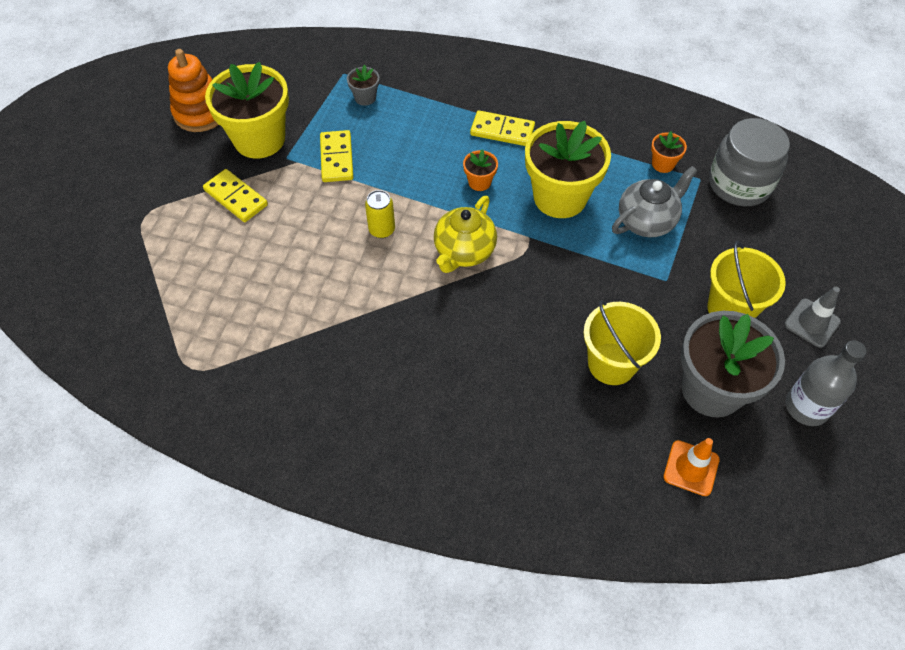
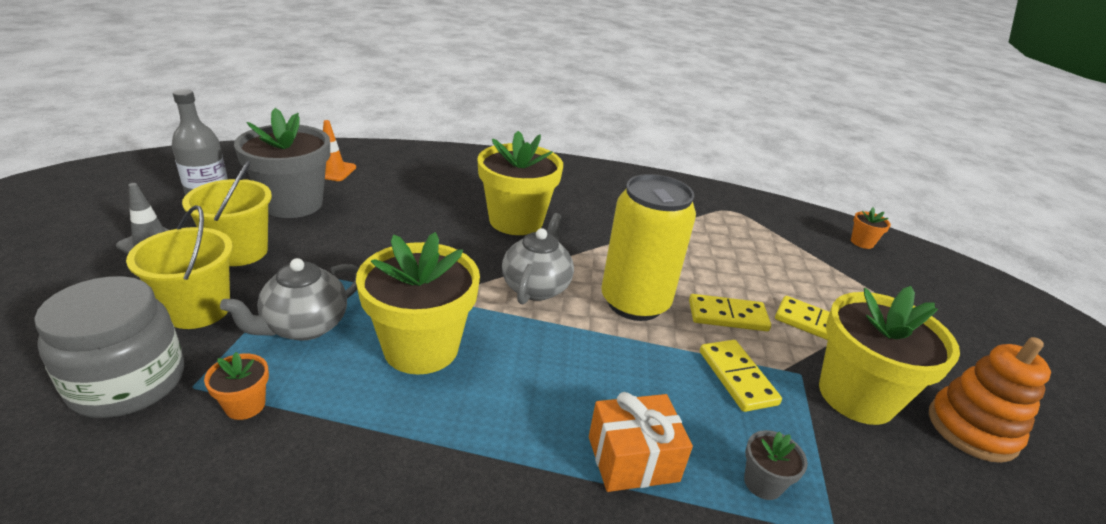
camera: 165 degrees right, 25 degrees down
yellow can [365,190,395,238] -> yellow can [601,174,696,321], size x2.30
yellow teapot [434,196,497,273] -> grey teapot [502,213,574,305]
orange flower pot [463,149,498,191] -> orange flower pot moved to [851,207,891,249]
yellow domino [470,111,535,146] -> yellow domino moved to [689,294,771,331]
yellow bucket [583,301,661,385] -> yellow bucket moved to [126,205,233,329]
none -> yellow flower pot [477,131,563,235]
none -> orange gift [589,392,693,492]

